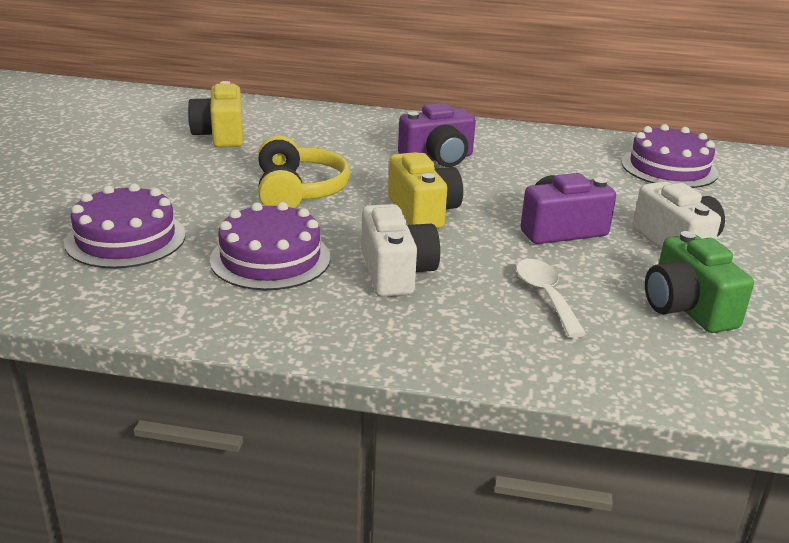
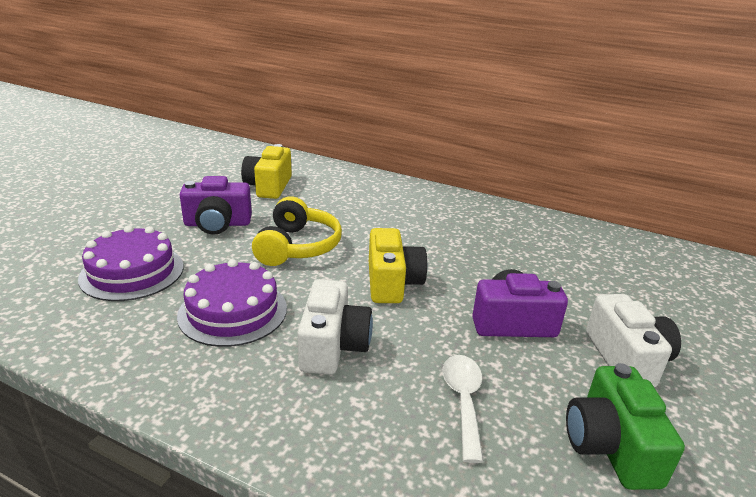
camera: 15 degrees right, 0 degrees up
purple camera [398,103,476,167] -> purple camera moved to [180,176,252,235]
purple cake [621,124,719,188] -> none

